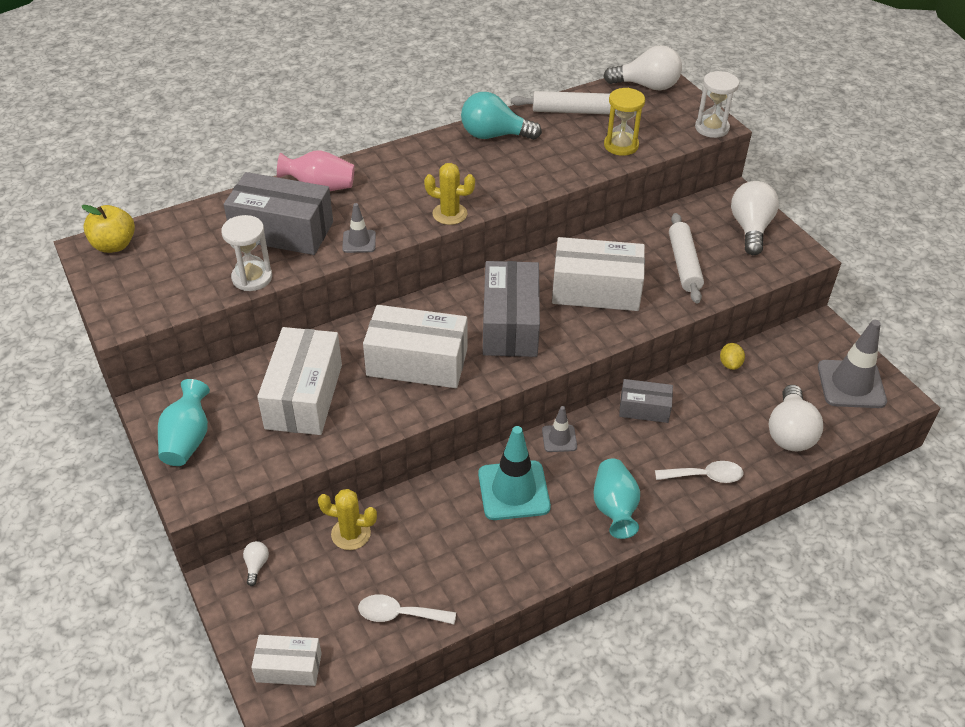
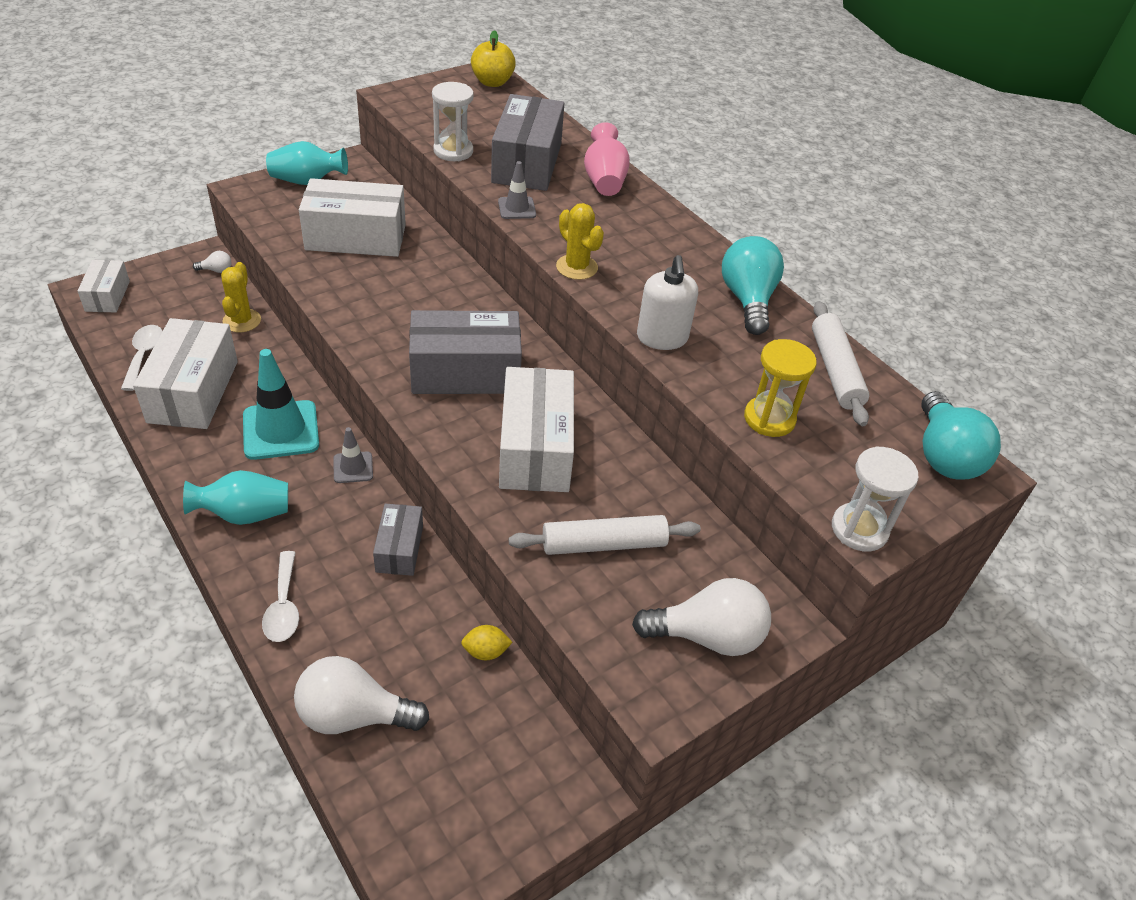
camera: 80 degrees right, 0 degrees up
white box [363,305,467,388] -> white box moved to [133,318,238,429]
yellow cactus [424,163,475,225] -> yellow cactus turned 45 degrees counterclockwise [556,203,604,280]
white light bulb [603,45,682,90] -> turquoise light bulb [921,391,1001,480]
grey traffic cone [818,320,887,408] -> none
none -> white soap dispenser [637,255,698,350]

